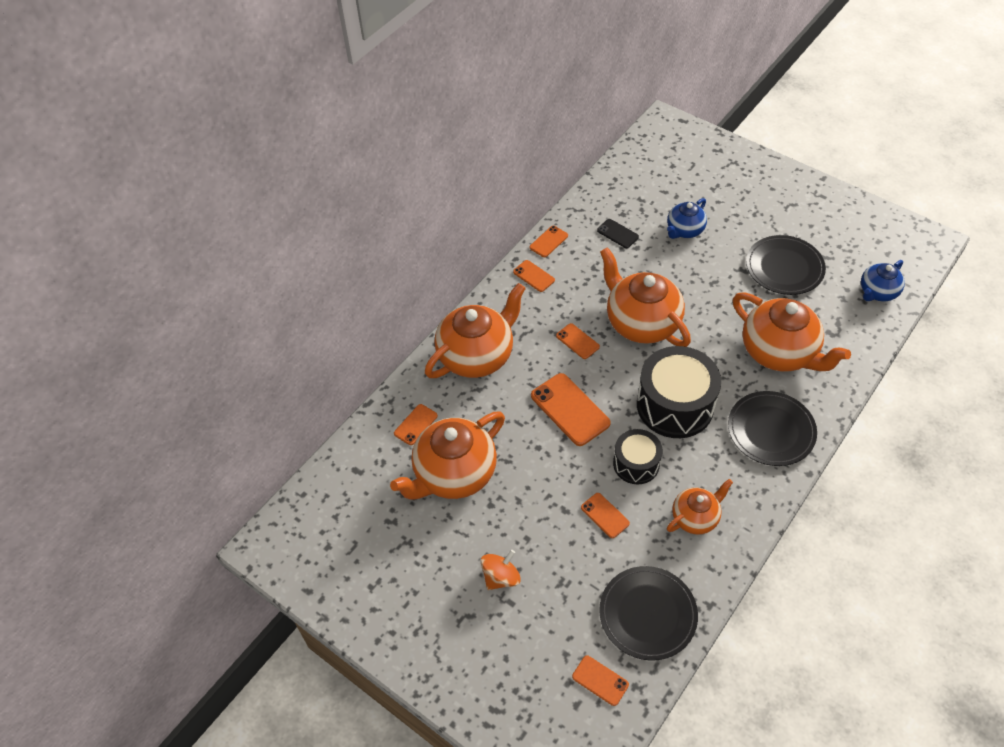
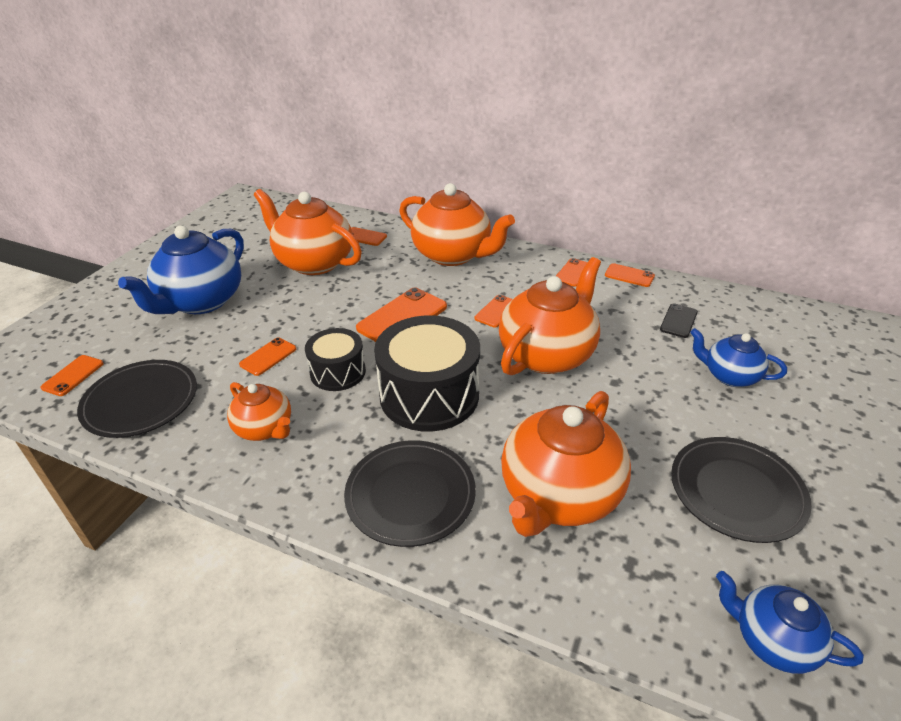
camera: 75 degrees right, 15 degrees down
orange spinning top [481,550,521,590] -> blue teapot [118,225,244,314]

